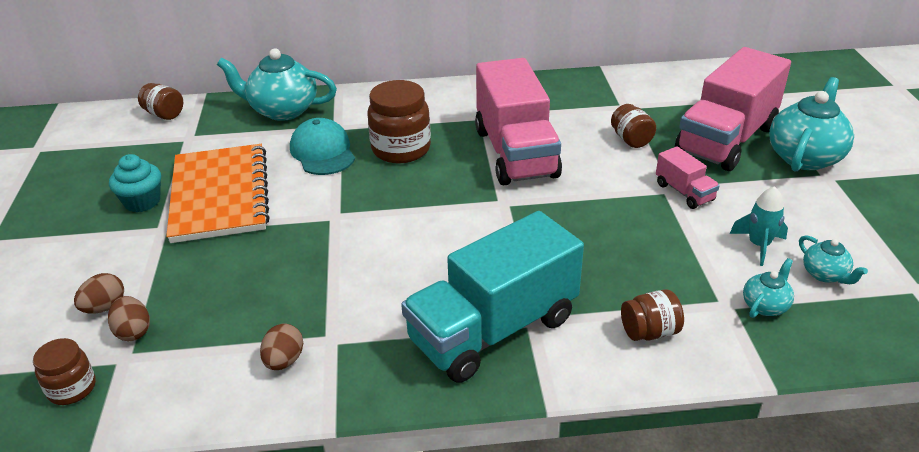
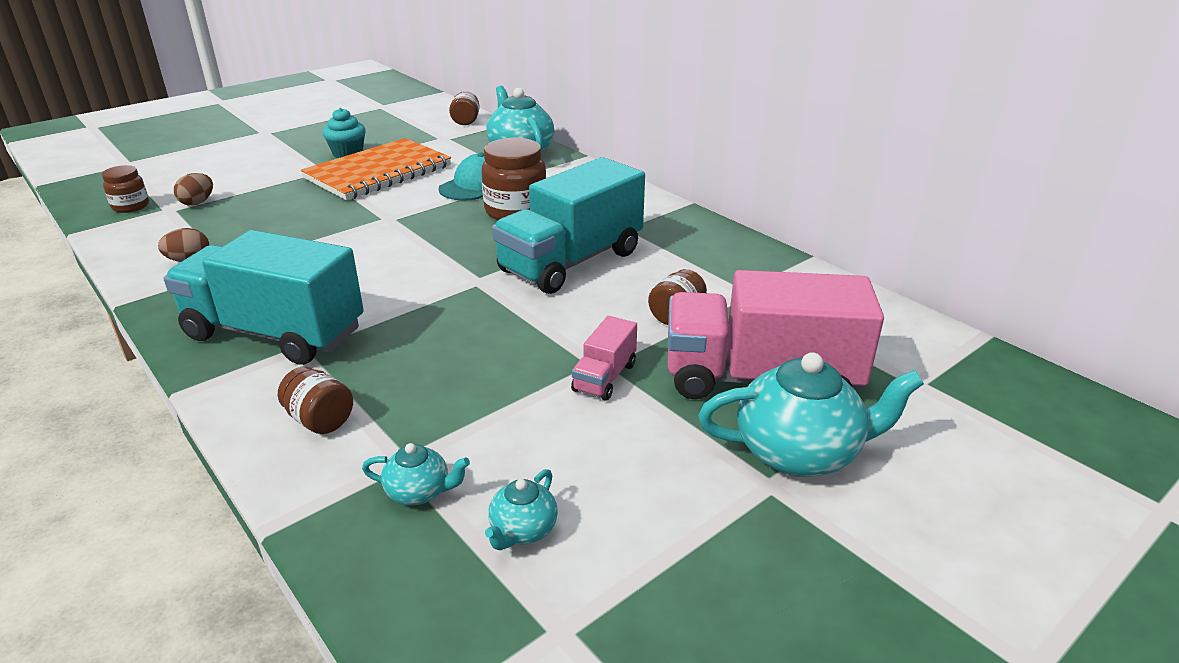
camera: 55 degrees right, 5 degrees down
brown egg [74,273,124,314] -> none
pink truck [475,58,562,185] -> turquoise truck [492,157,645,294]
turquoise rocket [730,186,788,266] -> none

